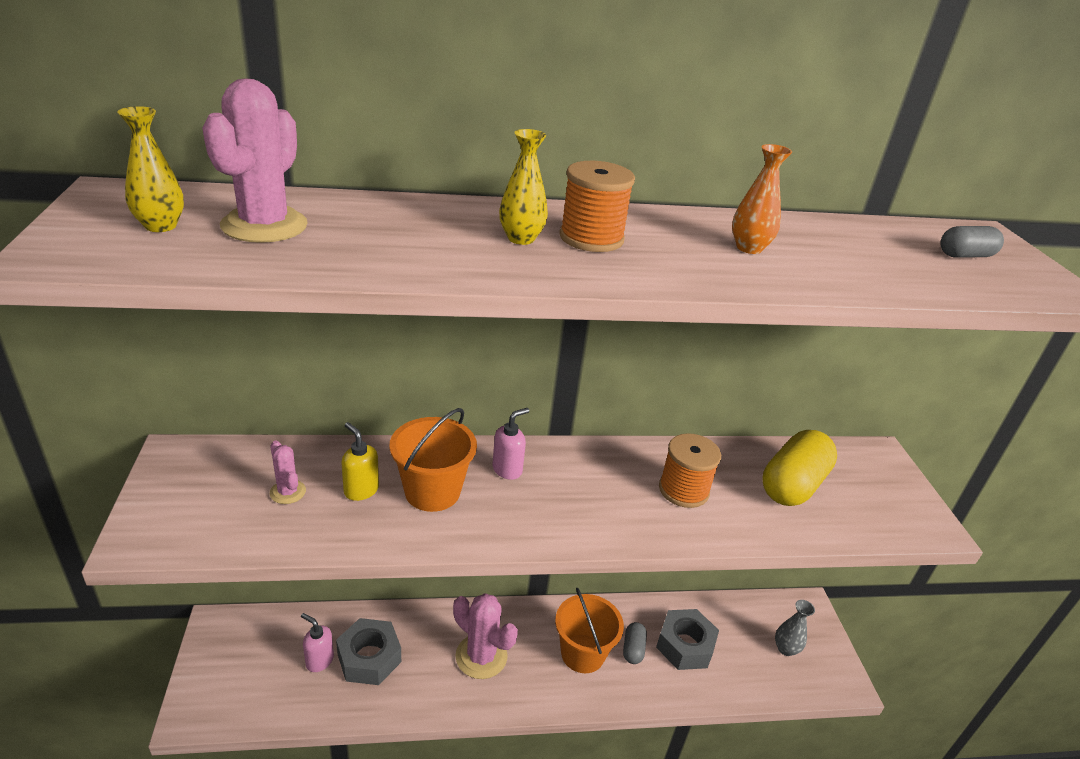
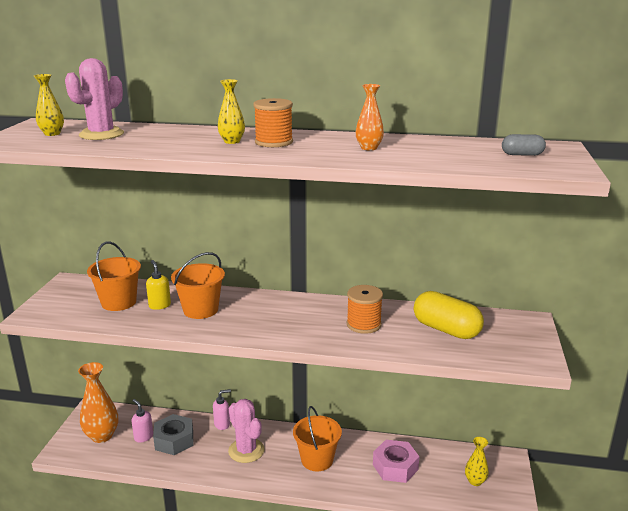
camera: 20 degrees right, 10 degrees down
pink cactus [270,441,306,504] -> orange bucket [87,242,141,311]
pink soap dispenser [493,408,529,480] -> pink soap dispenser moved to [213,389,231,430]
grey capsule [623,622,647,664] -> none
grey nut [656,609,719,670] -> pink nut [373,440,420,483]
yellow capsule [762,430,837,506] -> yellow capsule turned 75 degrees clockwise [414,291,484,339]
grey vase [775,600,815,656] -> yellow vase [465,437,489,486]
none -> orange vase [78,362,118,443]

